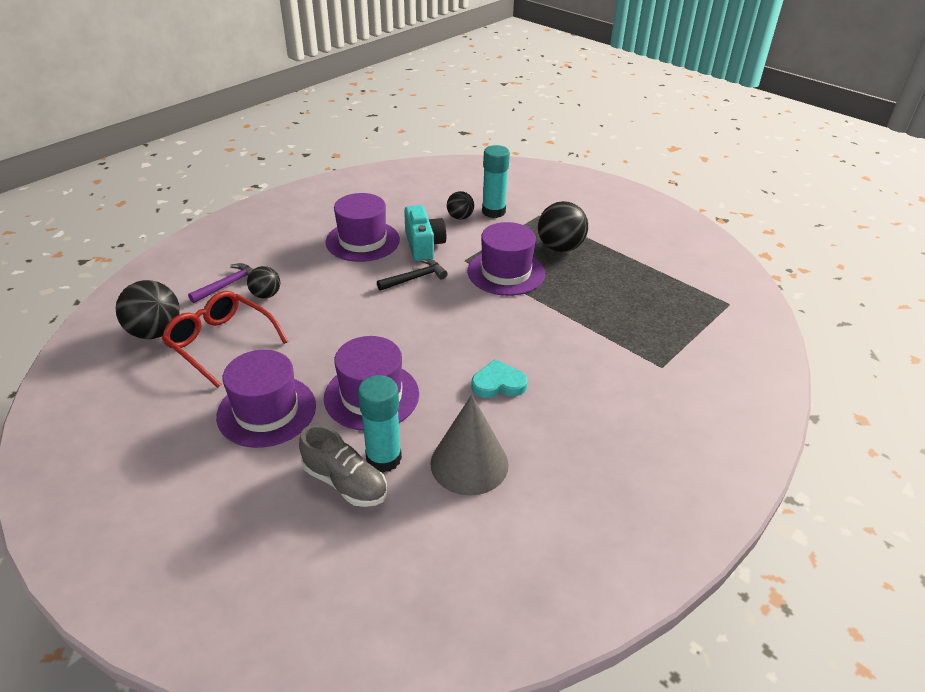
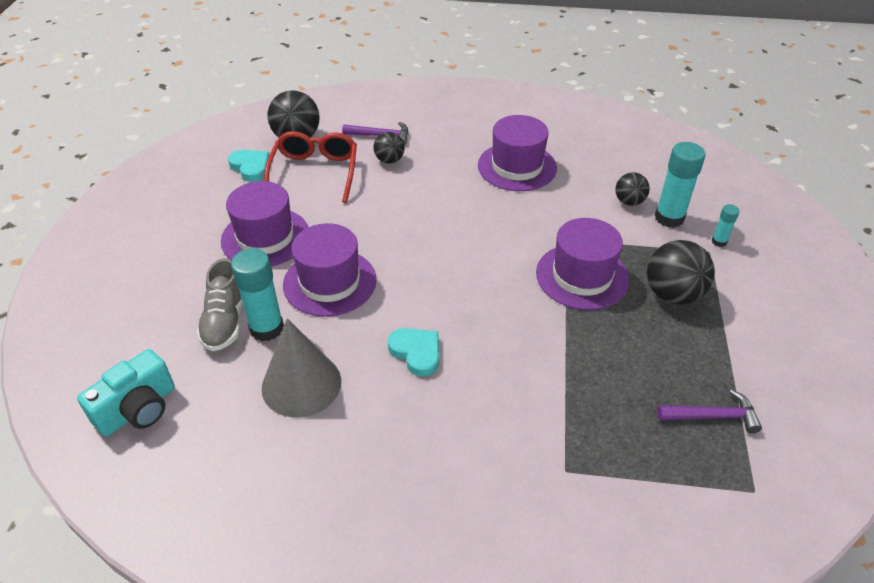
camera: 55 degrees right, 5 degrees up
black hammer [377,259,448,291] -> none
turquoise camera [404,205,446,261] -> turquoise camera moved to [77,349,175,436]
none -> turquoise heart [228,150,270,182]
none -> purple hammer [657,389,762,434]
none -> turquoise glue stick [711,204,740,247]

